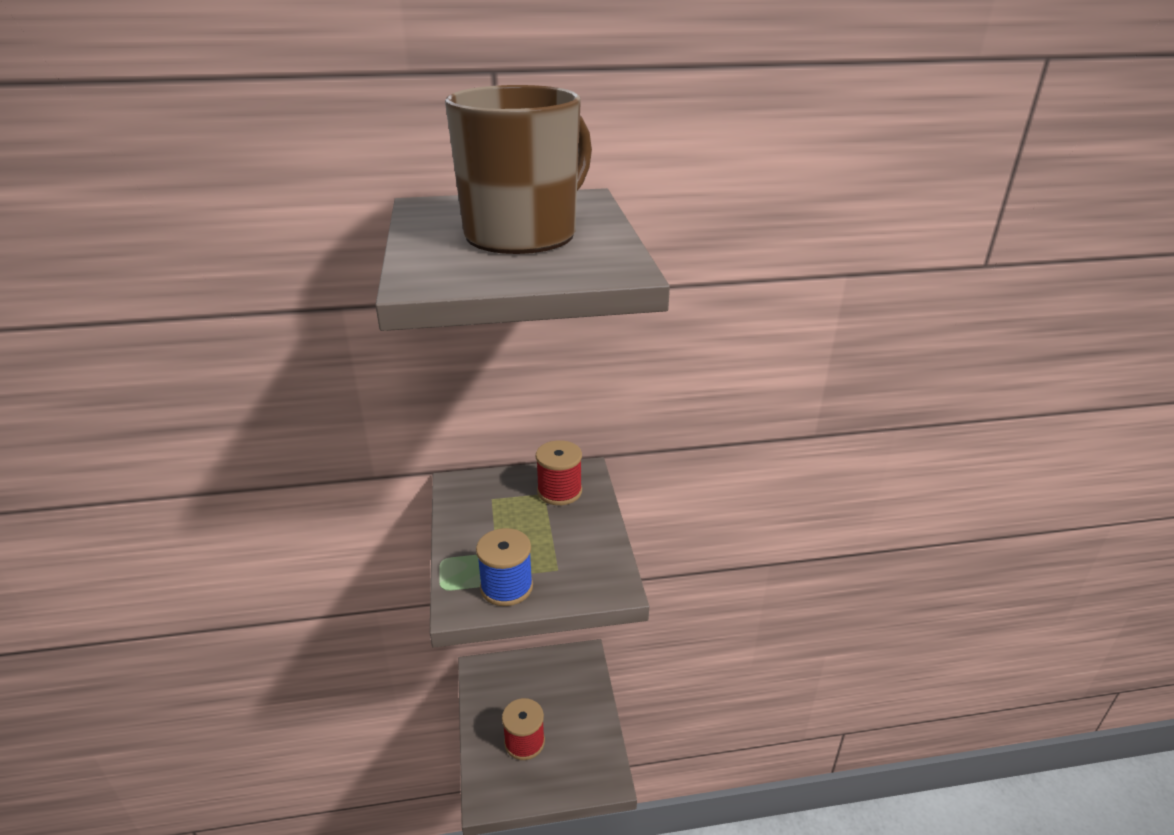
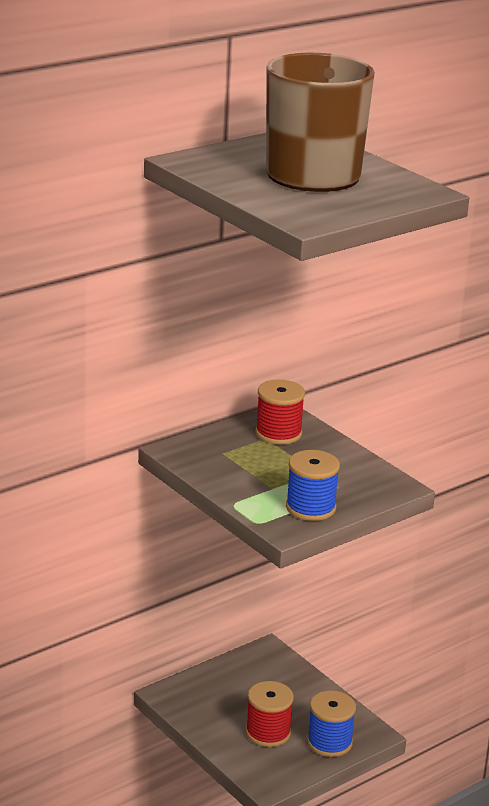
camera: 30 degrees left, 5 degrees down
none -> blue spool [307,690,356,757]

